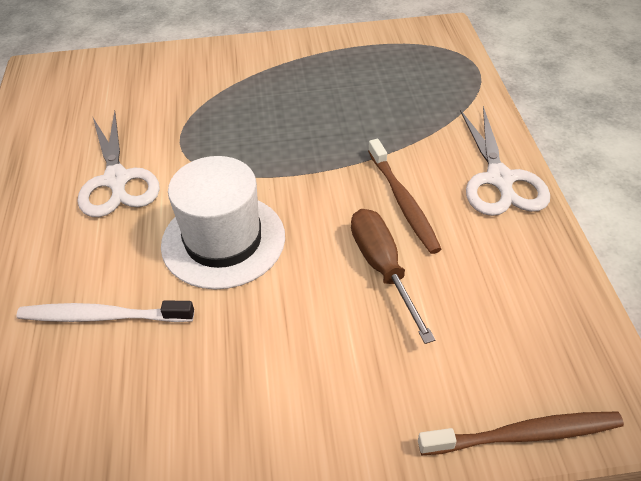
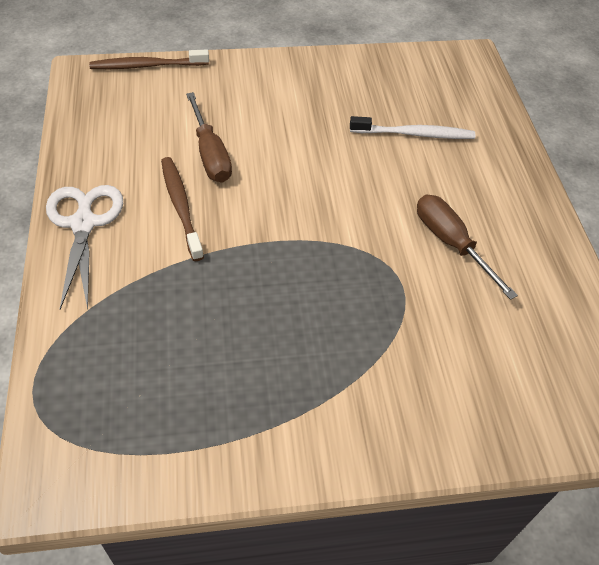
camera: 175 degrees right, 5 degrees up
white scissors [77,111,160,217] -> brown screwdriver [417,195,518,300]
white hat [161,156,285,289] -> none

